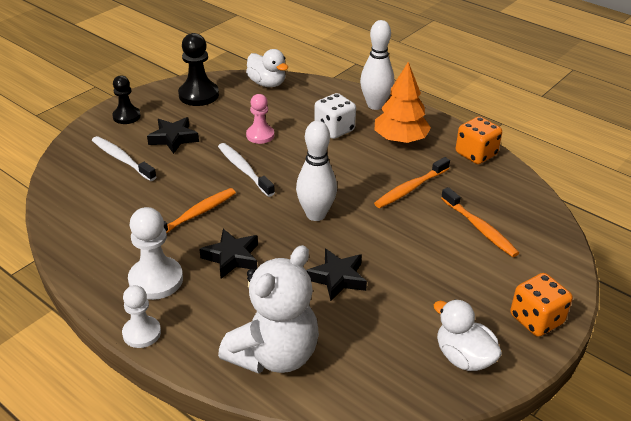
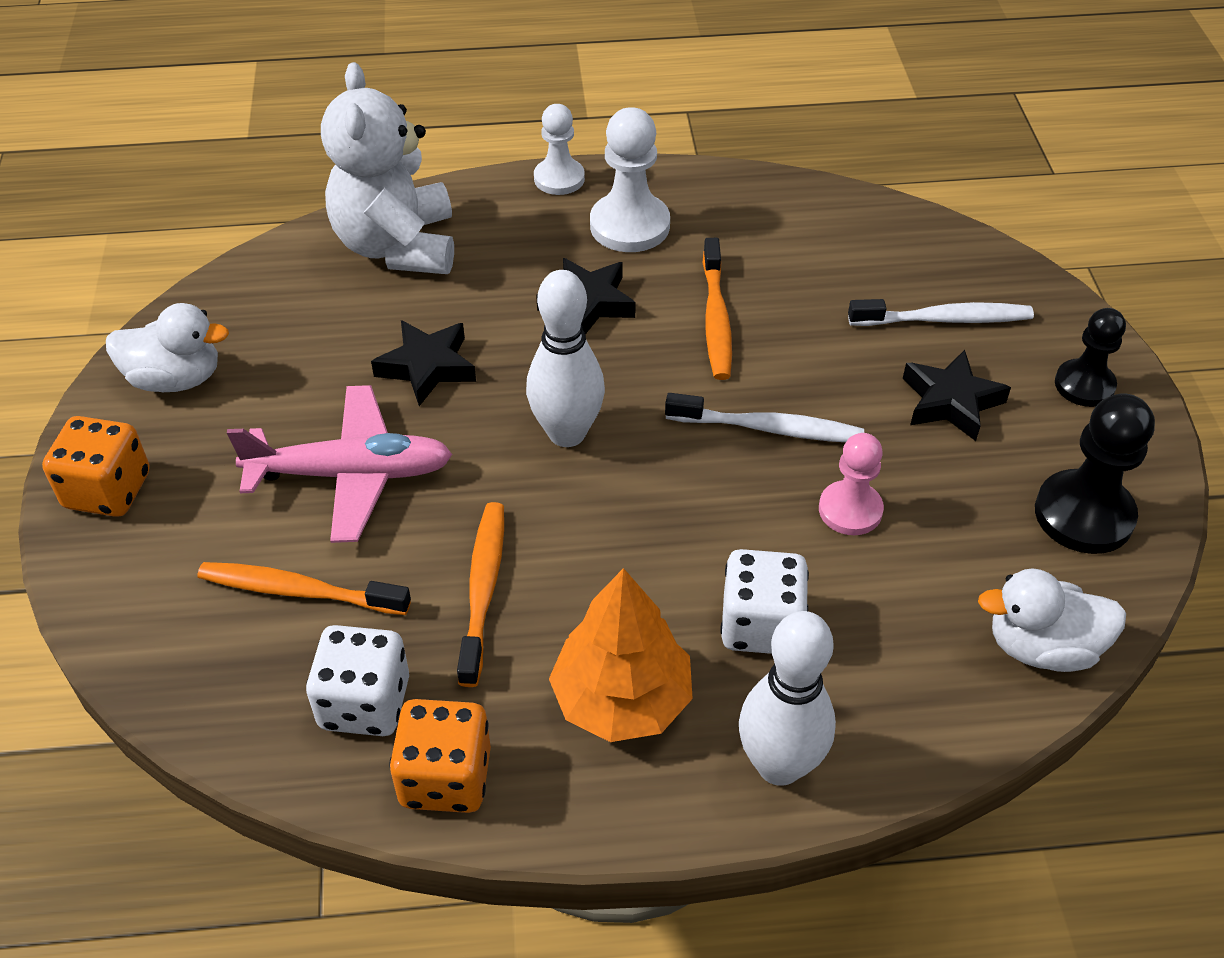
camera: 135 degrees right, 10 degrees up
none -> pink plane [227,385,452,543]
none -> white dice [306,625,409,736]

